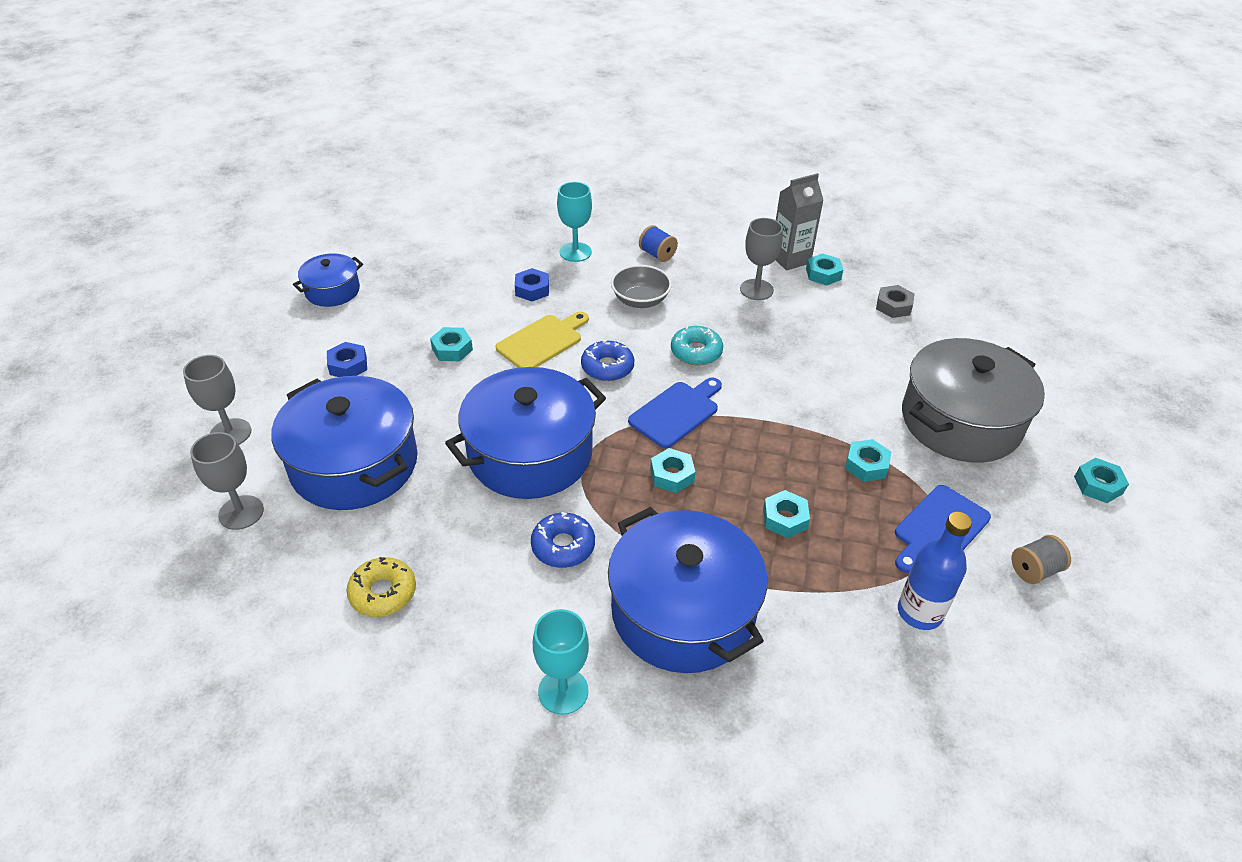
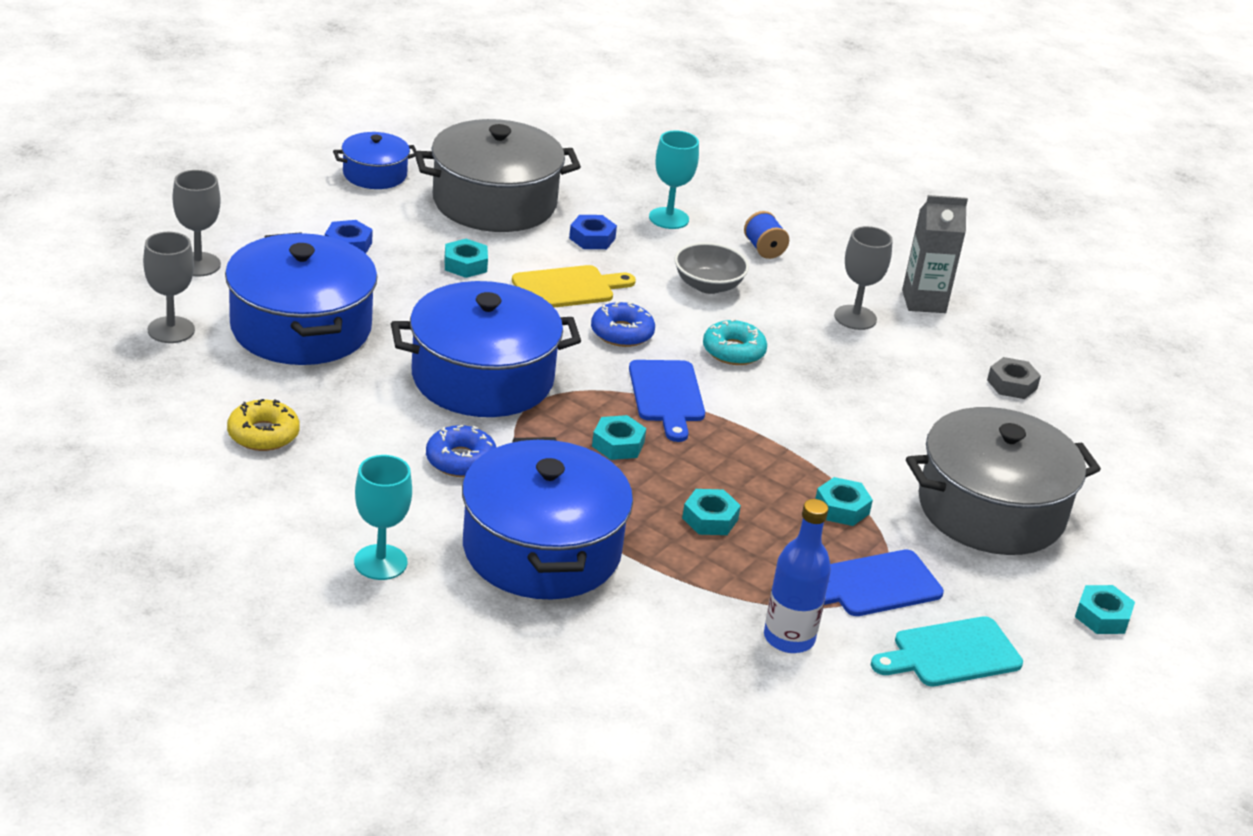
camera: 20 degrees right, 10 degrees down
blue cutting board [628,378,722,448] -> blue cutting board turned 105 degrees clockwise [629,360,705,442]
turquoise nut [806,253,843,286] -> none
grey spool [1011,535,1071,584] -> turquoise cutting board [871,616,1023,686]
none -> grey pot [415,119,581,232]

